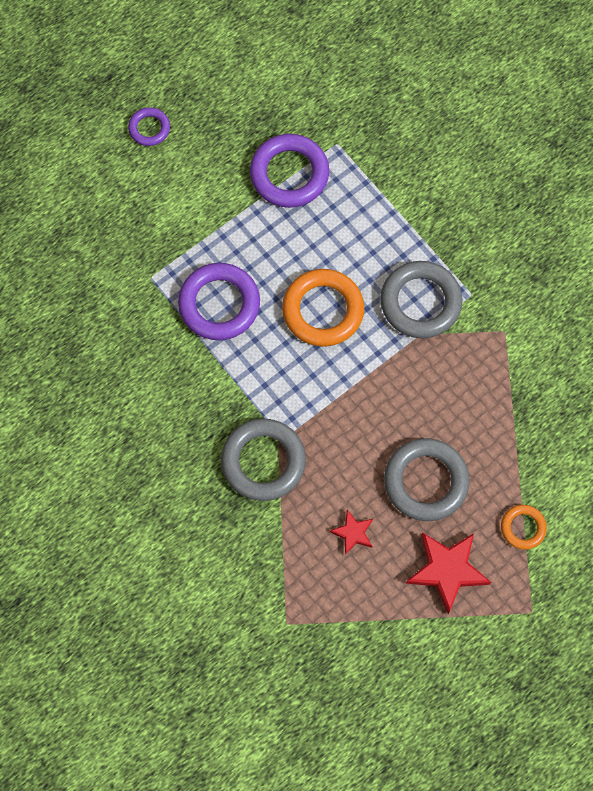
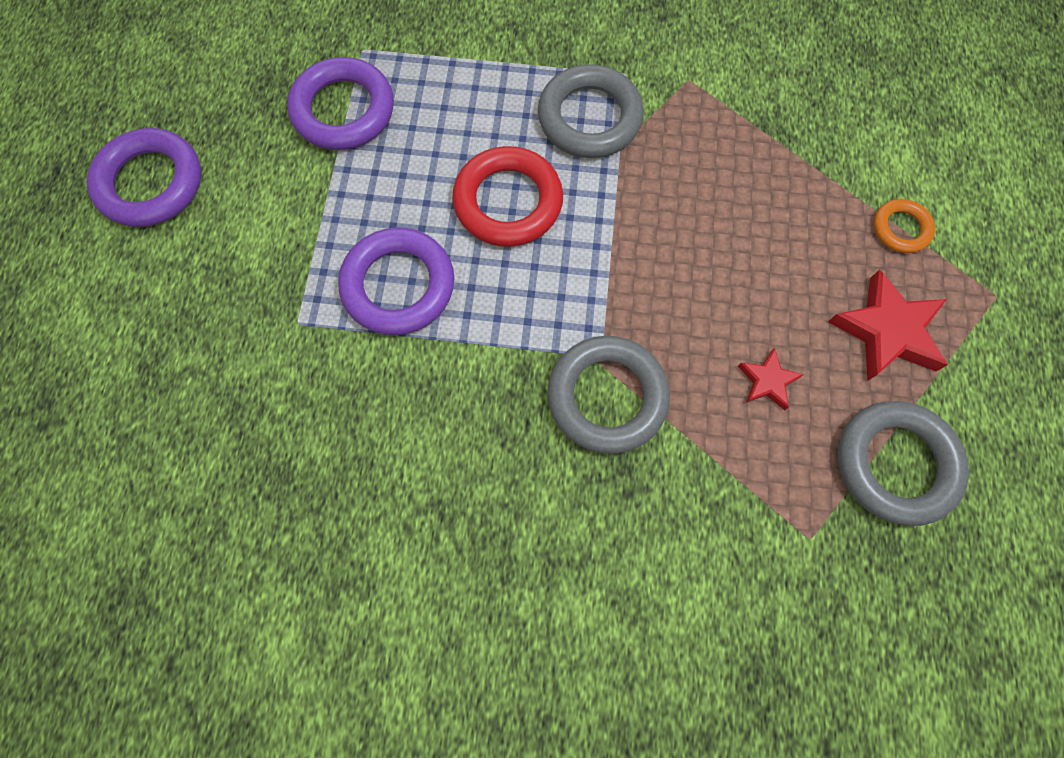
camera: 45 degrees left, 0 degrees up
purple ring [128,107,170,146] -> purple ring [87,128,201,227], size x1.88
orange ring [282,269,364,347] -> red ring [452,146,563,247]
grey ring [384,438,470,521] -> grey ring moved to [838,401,969,526]

